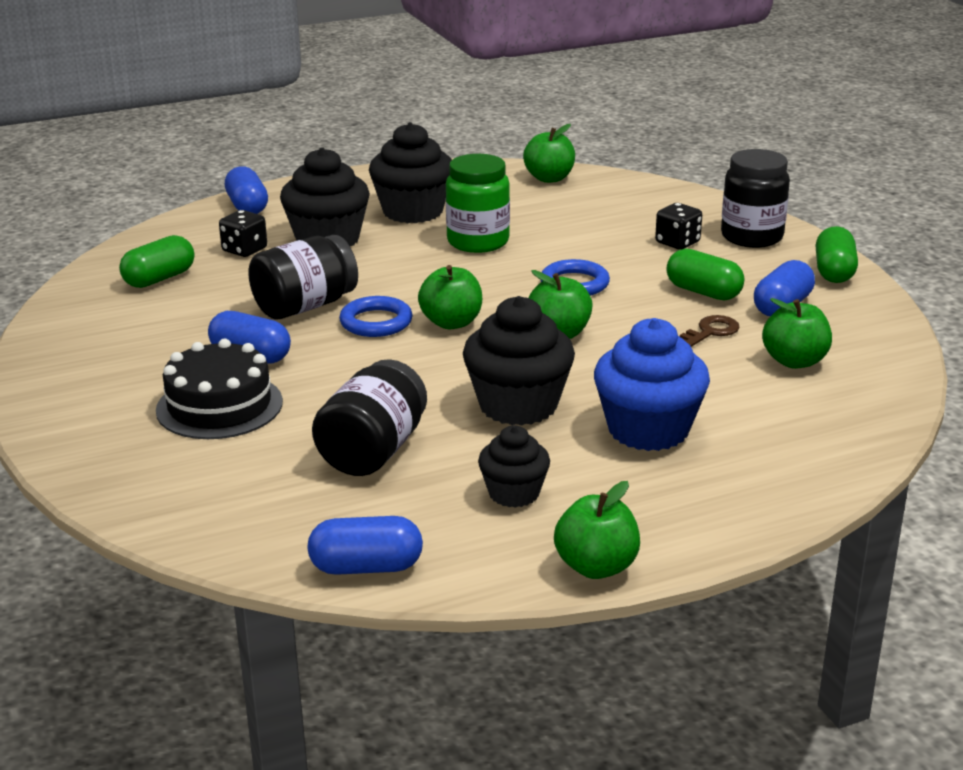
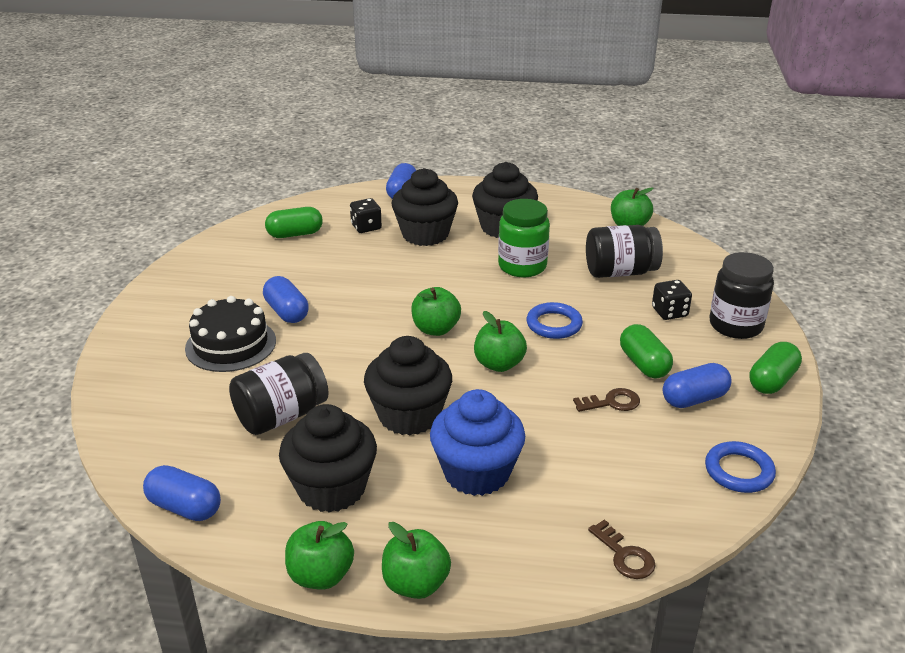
camera: 30 degrees right, 5 degrees up
black jar [248,235,358,319] -> black jar moved to [586,225,663,278]
blue ring [339,296,413,337] -> blue ring moved to [705,441,776,493]
black cupcake [478,425,550,508] -> black cupcake [279,404,377,513], size x1.71
green apple [762,298,832,369] -> green apple moved to [382,522,451,599]
none -> brown key [588,519,656,579]

